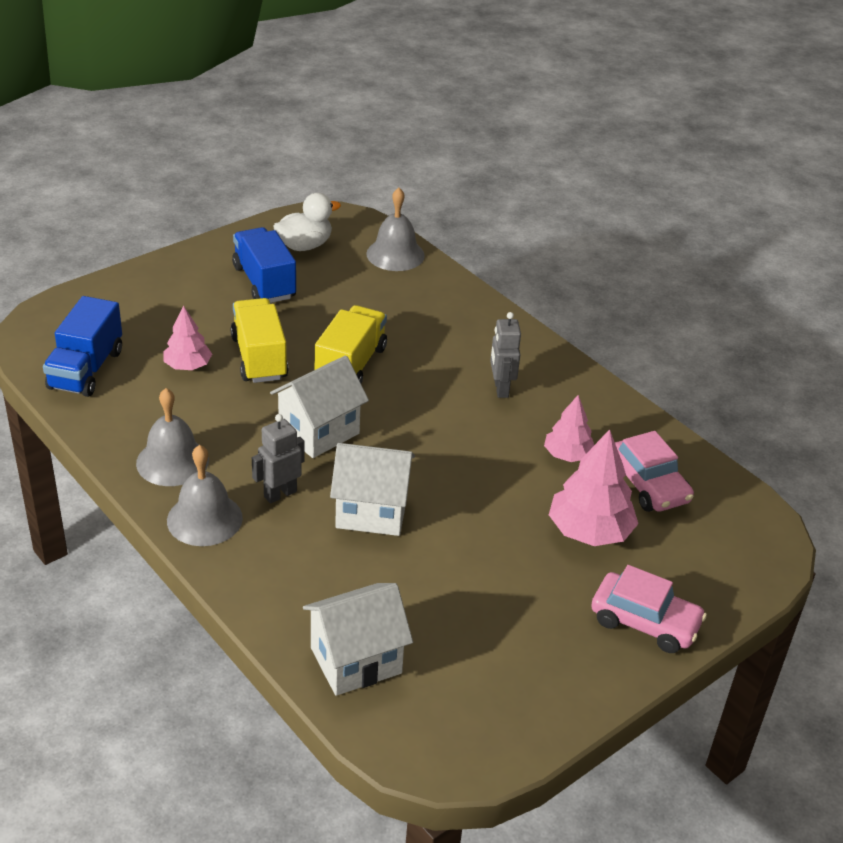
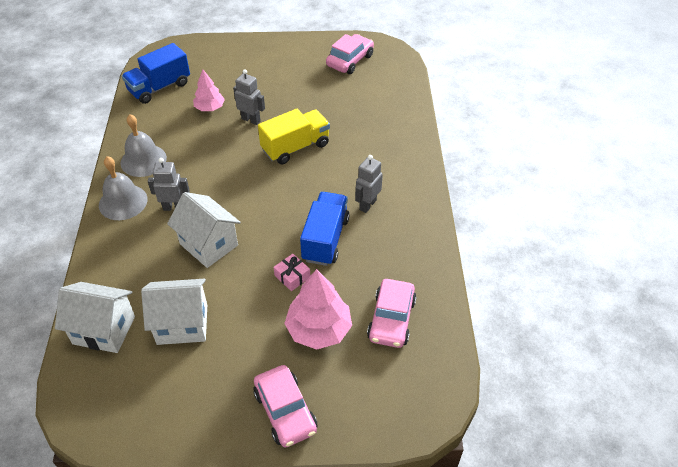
camera: 40 degrees right, 10 degrees up
yellow truck [230,298,289,383] -> grey robot [233,69,265,125]
blue truck [232,227,296,303] -> blue truck moved to [300,192,350,266]
white house [270,355,369,458] -> white house moved to [141,279,207,345]
white duck [273,193,341,251] -> pink car [326,34,374,74]
grey bell [366,188,425,271] -> none
pink tree [544,395,594,462] -> none
none -> pink gift [274,254,310,291]

